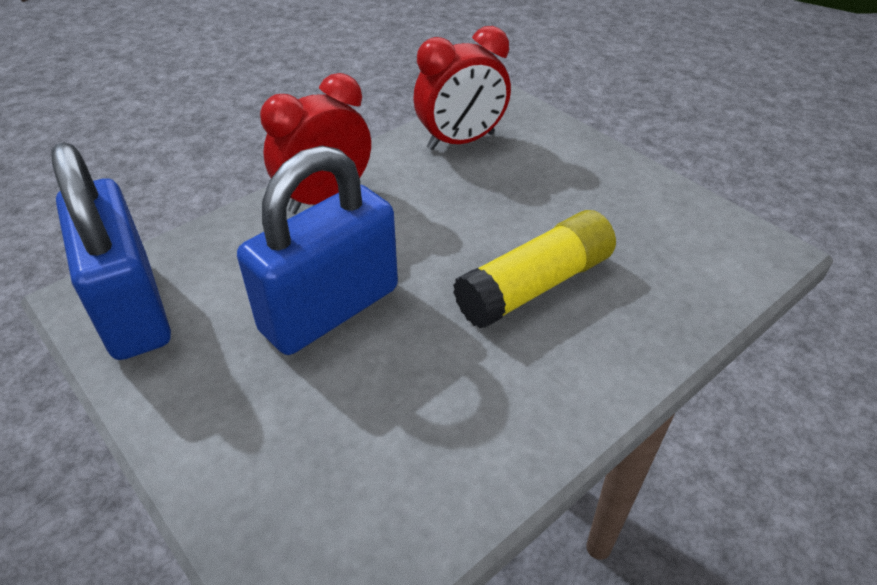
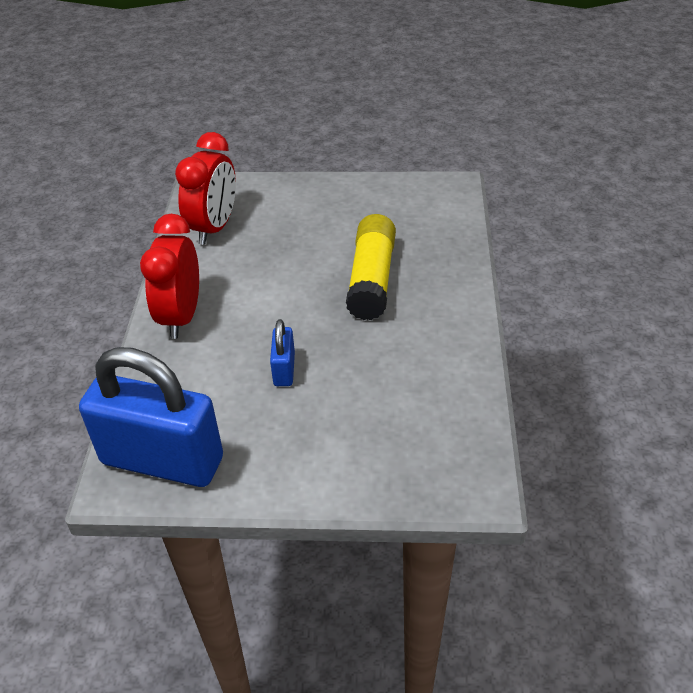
camera: 45 degrees left, 0 degrees up
blue padlock [237,146,398,355] -> blue padlock [270,319,295,386], size x0.44

